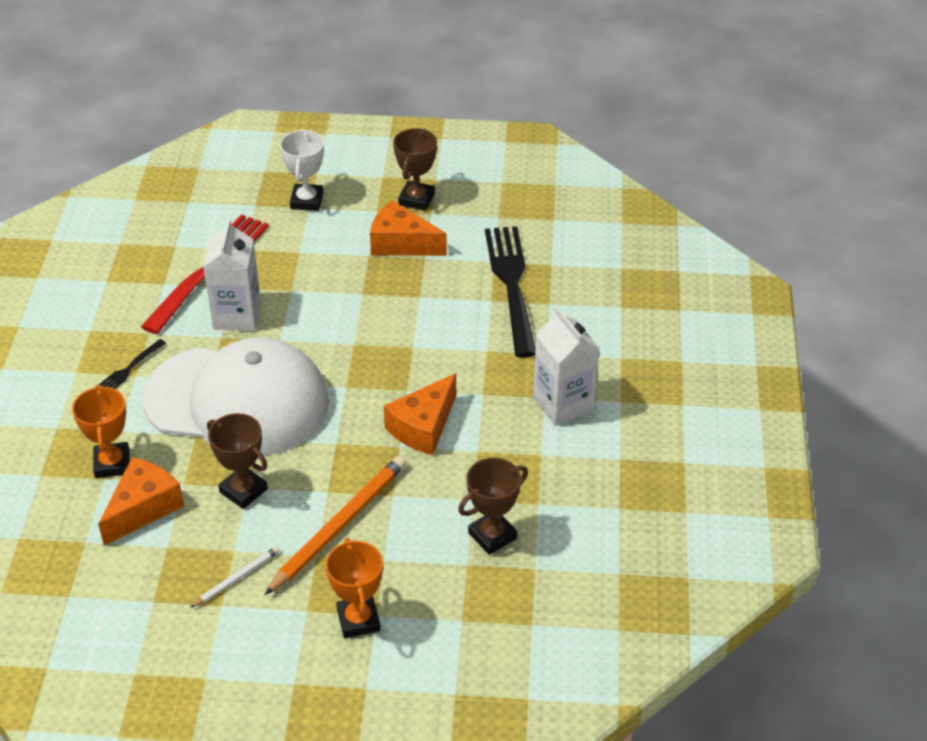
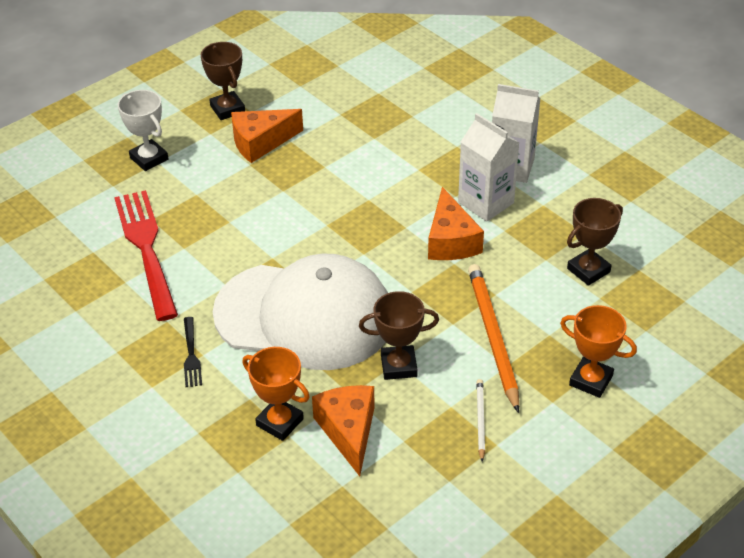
camera: 45 degrees left, 0 degrees up
white cap [142,337,329,456] -> white cap turned 45 degrees clockwise [213,254,388,370]
white carton [203,219,261,331] -> white carton moved to [458,113,520,222]
brown trophy [458,458,528,555] -> brown trophy turned 45 degrees clockwise [567,198,623,286]
black fork [485,226,535,357] -> none

